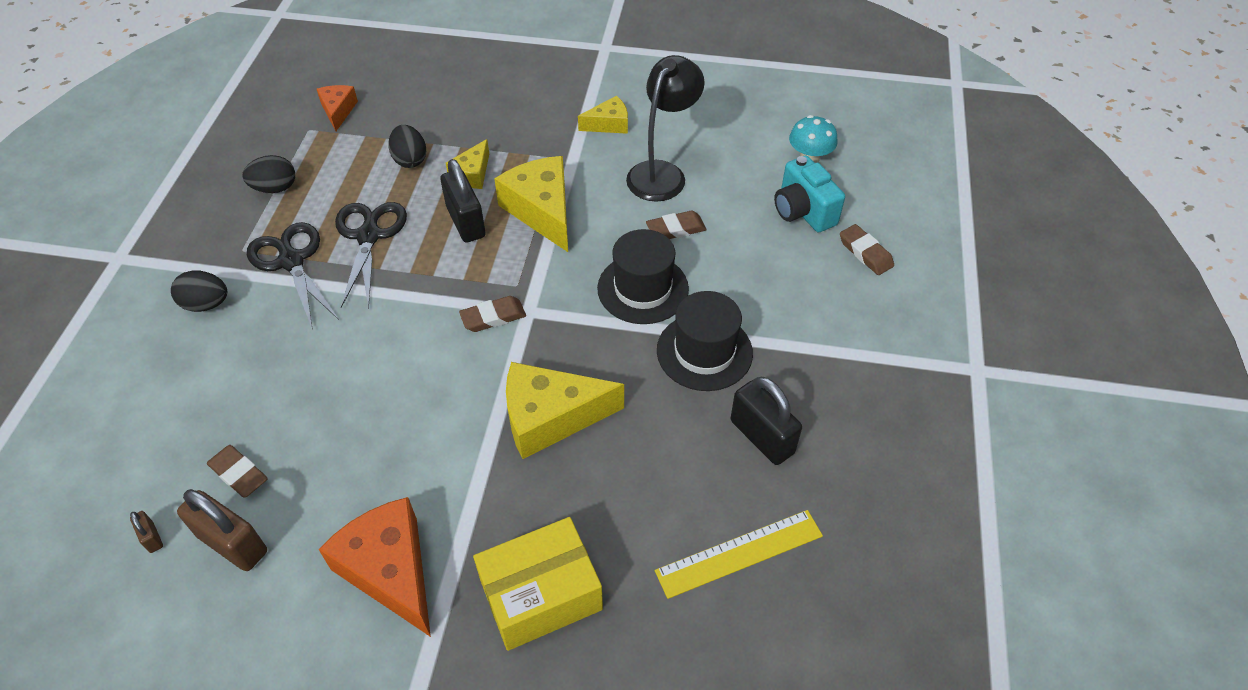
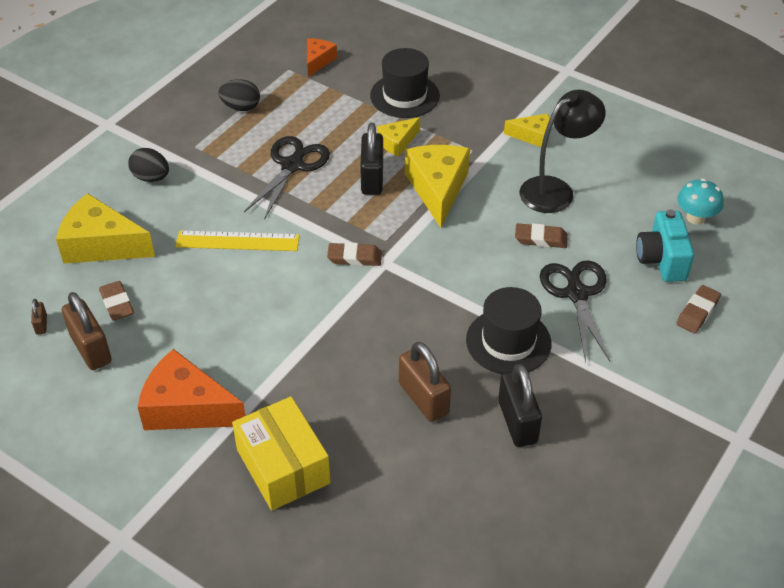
camera: 25 degrees right, 5 degrees down
black scissors [247,222,339,330] -> black scissors moved to [540,260,610,363]
orange cheese [319,497,431,637] -> orange cheese turned 60 degrees counterclockwise [138,349,246,430]
black egg [388,125,426,168] -> none
yellow box [473,517,603,651] -> yellow box turned 60 degrees clockwise [232,396,331,511]
yellow cheese [506,362,624,459] -> yellow cheese moved to [56,193,155,264]
black hat [597,229,689,324] -> black hat moved to [370,48,440,118]
yellow ruler [655,510,823,599] -> yellow ruler moved to [175,231,300,251]
brown eraser [840,224,894,275] -> brown eraser turned 45 degrees clockwise [676,285,721,334]
none -> brown padlock [399,342,451,422]

